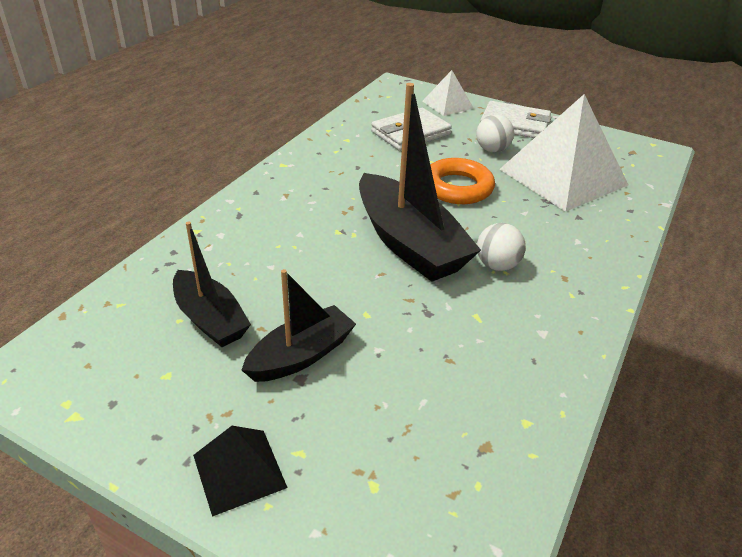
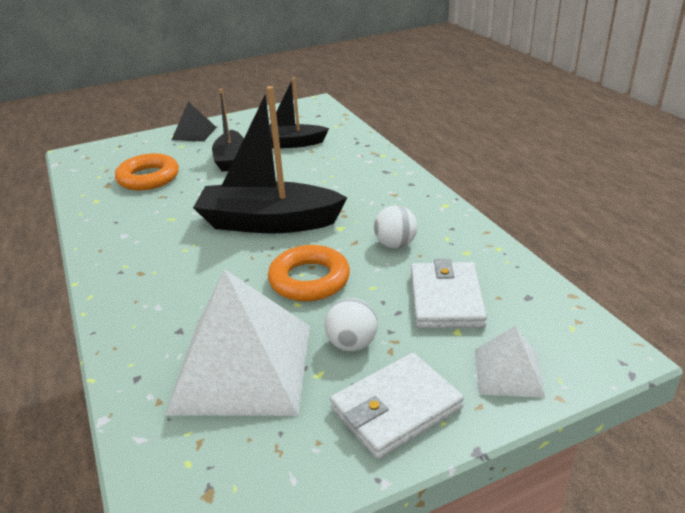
camera: 130 degrees right, 5 degrees down
white ball [477,223,526,271] -> white ball moved to [374,205,417,248]
none -> orange ring [115,153,179,190]

